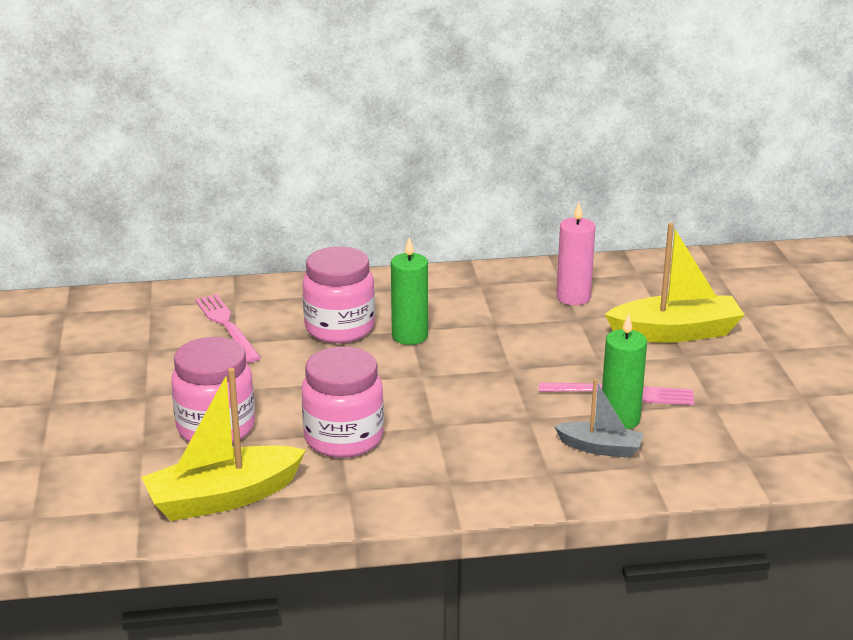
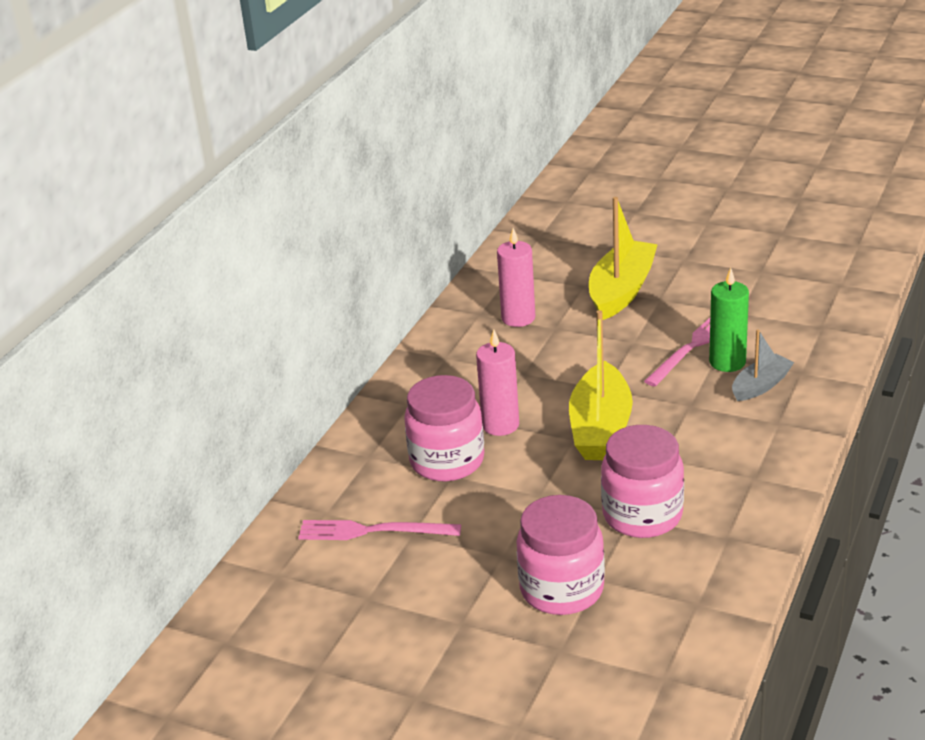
camera: 55 degrees left, 5 degrees up
yellow boat [141,368,306,521] -> yellow boat moved to [569,310,633,460]
green candle [391,237,428,345] -> pink candle [476,329,519,436]

